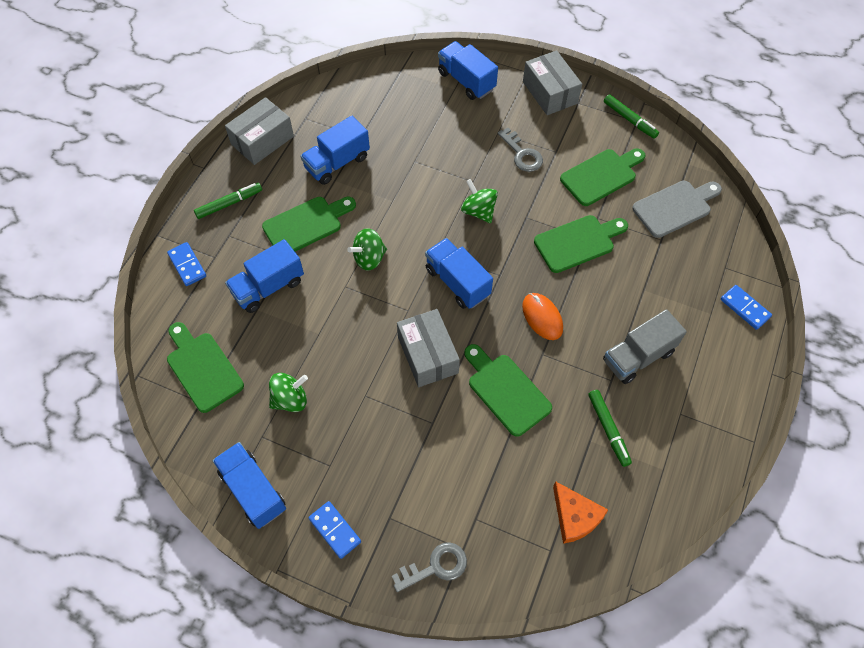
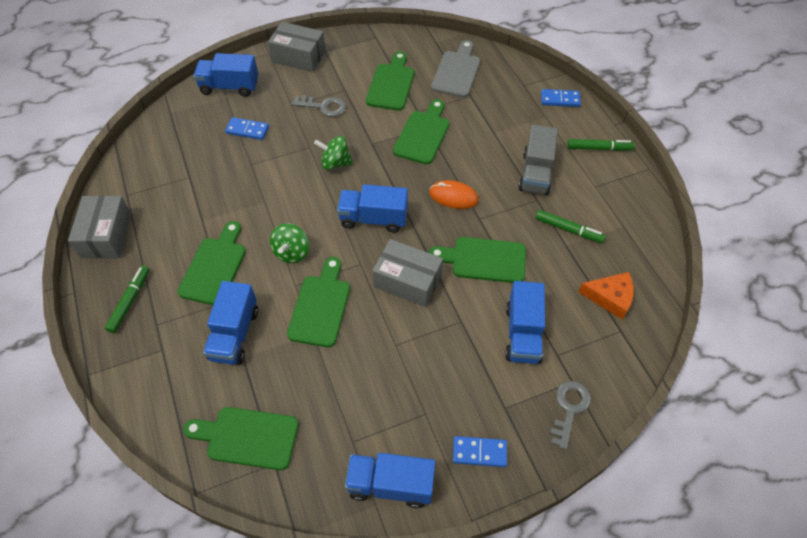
camera: 45 degrees left, 5 degrees down
blue domino [167,242,206,286] -> blue domino moved to [225,117,269,140]
green spinning top [269,373,308,412] -> none
blue truck [300,116,370,185] -> blue truck moved to [505,281,545,364]
green marker [604,94,659,139] -> green marker moved to [567,139,635,151]
none -> green cutting board [287,257,350,347]

